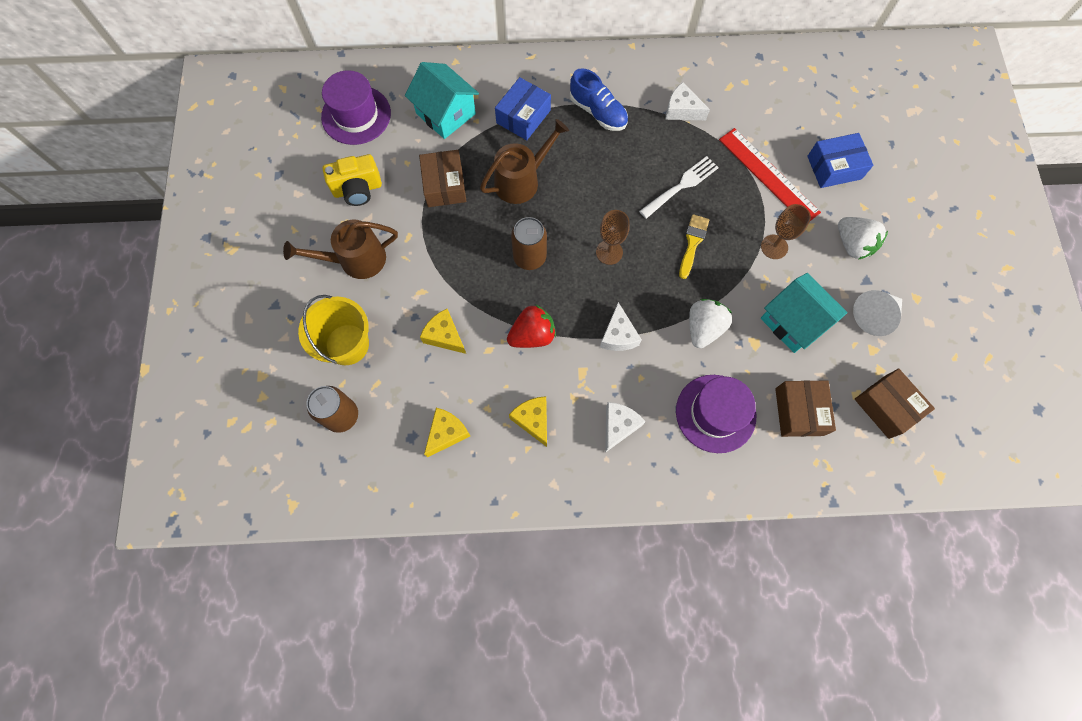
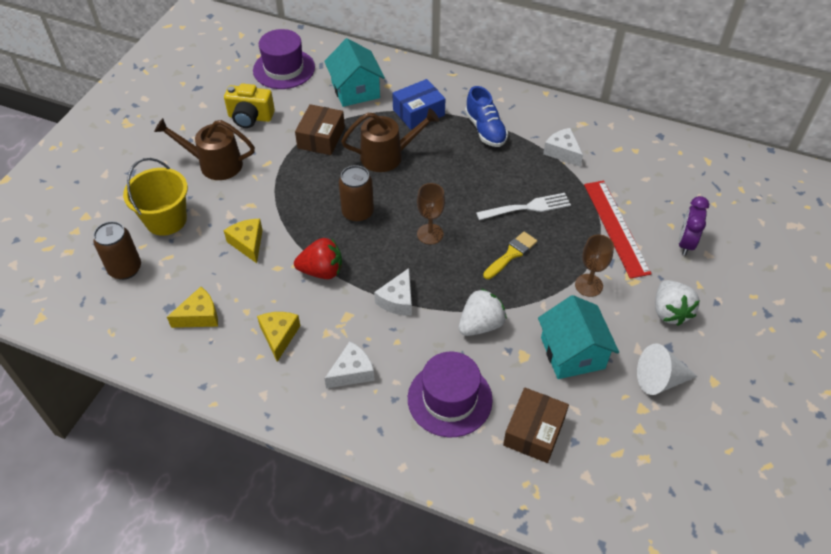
camera: 25 degrees right, 20 degrees down
blue box [807,133,873,188] -> purple clock [679,196,709,255]
brown box [855,368,935,439] -> none

